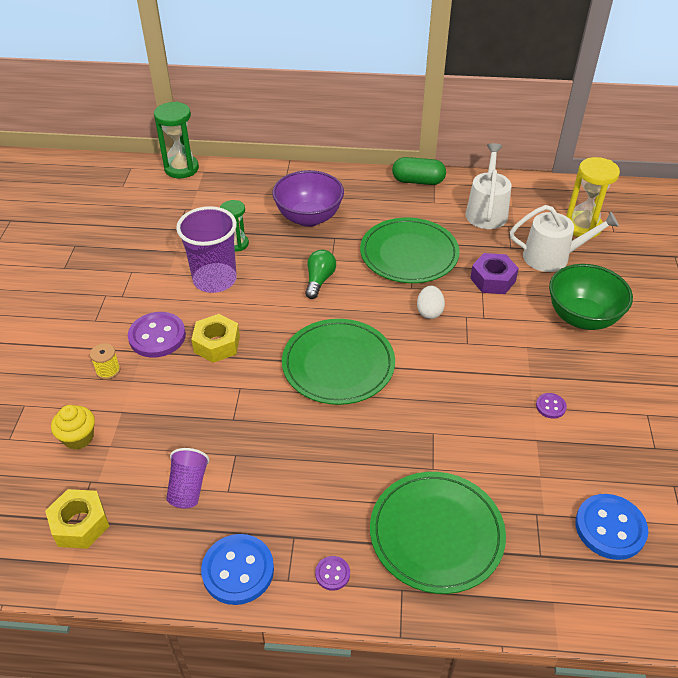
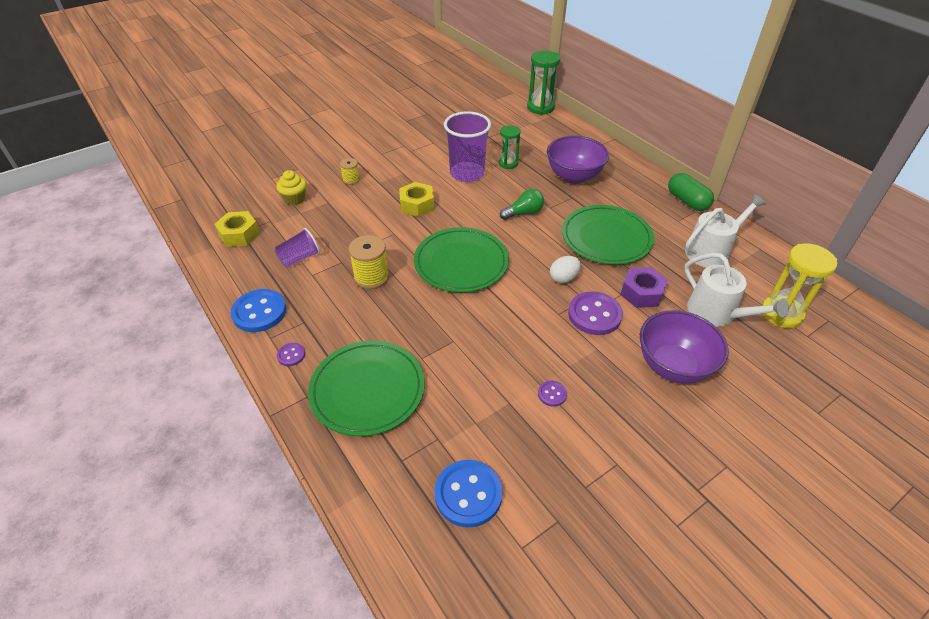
camera: 50 degrees right, 0 degrees up
purple button [128,312,186,358] -> purple button moved to [568,292,623,335]
green bowl [549,264,633,330] -> purple bowl [640,310,729,384]
none -> yellow spool [348,235,389,289]

